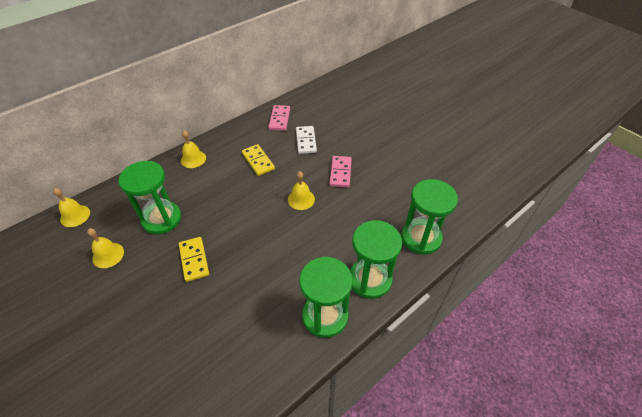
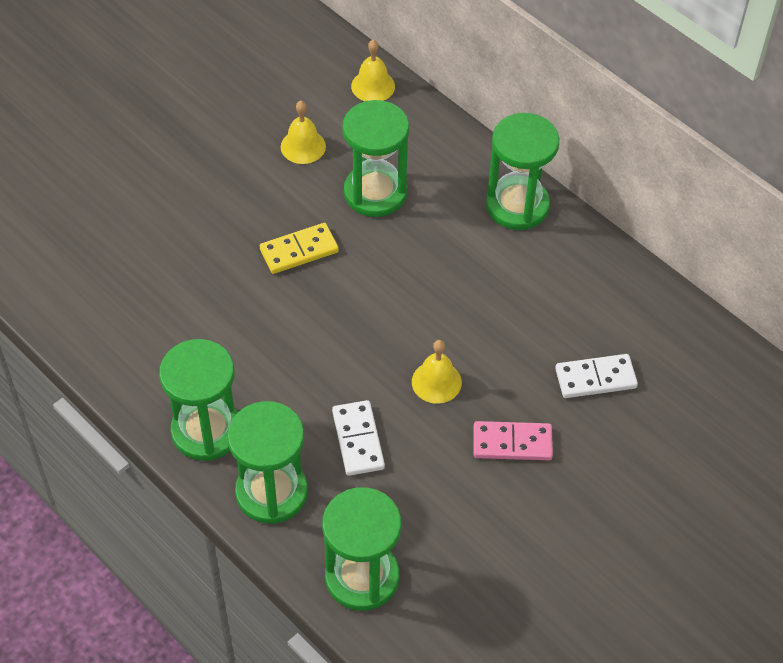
camera: 85 degrees right, 5 degrees up
yellow bell [181,130,206,168] -> green hourglass [486,113,559,230]
yellow domino [242,144,275,176] -> none
pink domino [269,105,290,131] -> none
none -> white domino [332,400,385,476]

